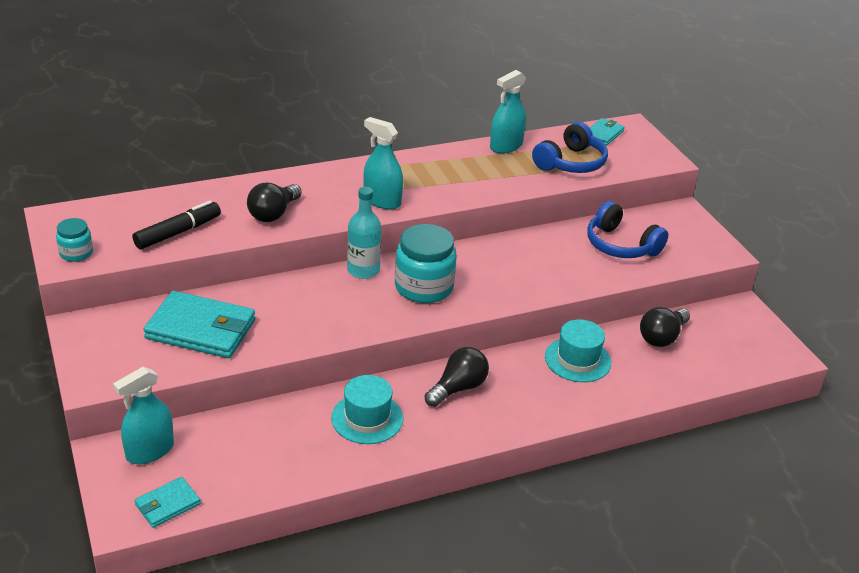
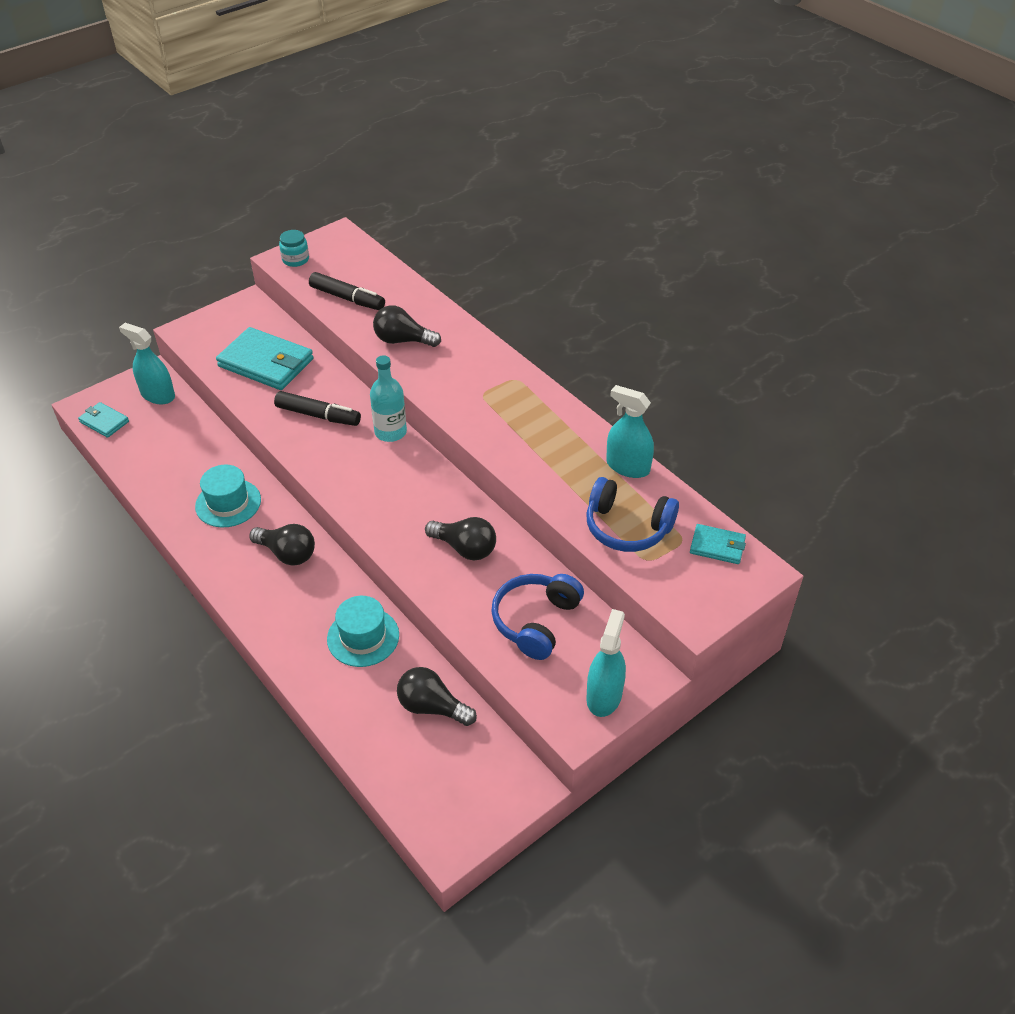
camera: 75 degrees right, 10 degrees up
turquoise wallet [143,291,255,358] -> turquoise wallet turned 60 degrees counterclockwise [216,327,313,390]
turquoise spray bottle [363,117,403,210] -> turquoise spray bottle moved to [586,609,626,717]
turquoise jar [395,224,457,303] -> none
none -> black marker [274,391,361,426]
none -> black light bulb [425,517,496,560]

